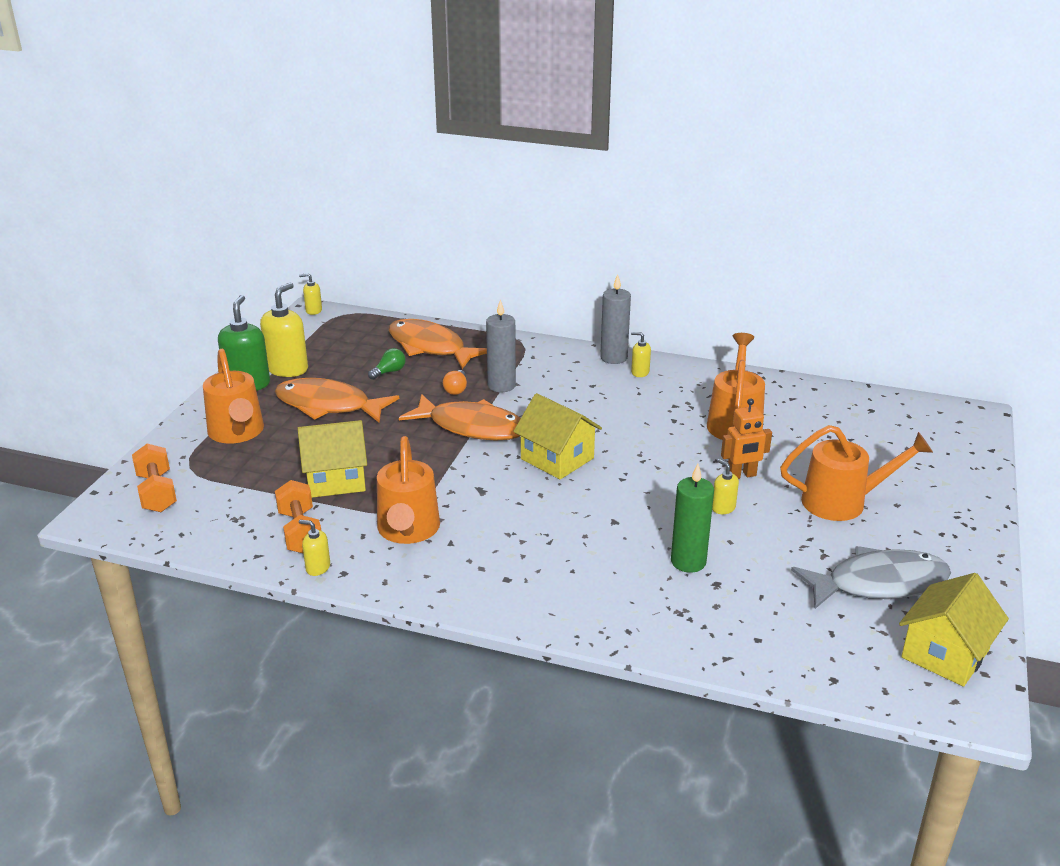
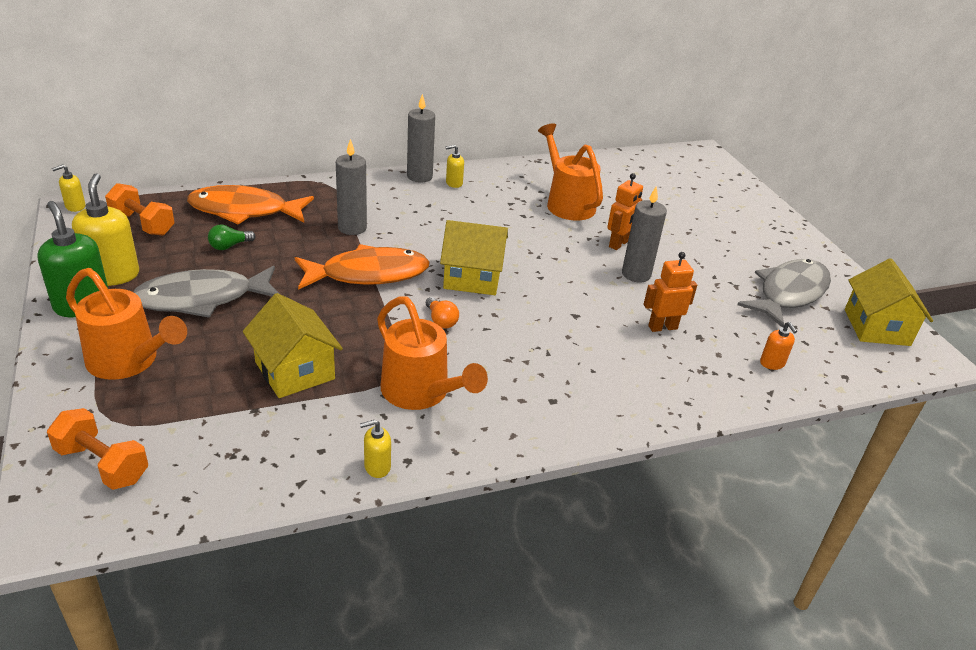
camera: 40 degrees left, 5 degrees up
orange fish [275,378,399,423] -> grey fish [133,266,280,318]
orange dumbbell [275,480,321,553] -> orange dumbbell moved to [105,183,175,236]
yellow house [297,420,367,498] -> yellow house turned 75 degrees counterclockwise [243,293,343,398]
green light bulb [368,348,406,380] -> green light bulb turned 135 degrees counterclockwise [208,225,255,250]
orange light bulb [443,370,467,395] -> orange light bulb moved to [426,297,459,328]
green candle [671,464,714,573] -> orange robot [644,252,697,332]
yellow soap dispenser [712,459,739,514] -> grey candle [622,186,667,282]
orange watering can [780,425,933,521] -> none
none -> orange soap dispenser [760,322,797,370]

